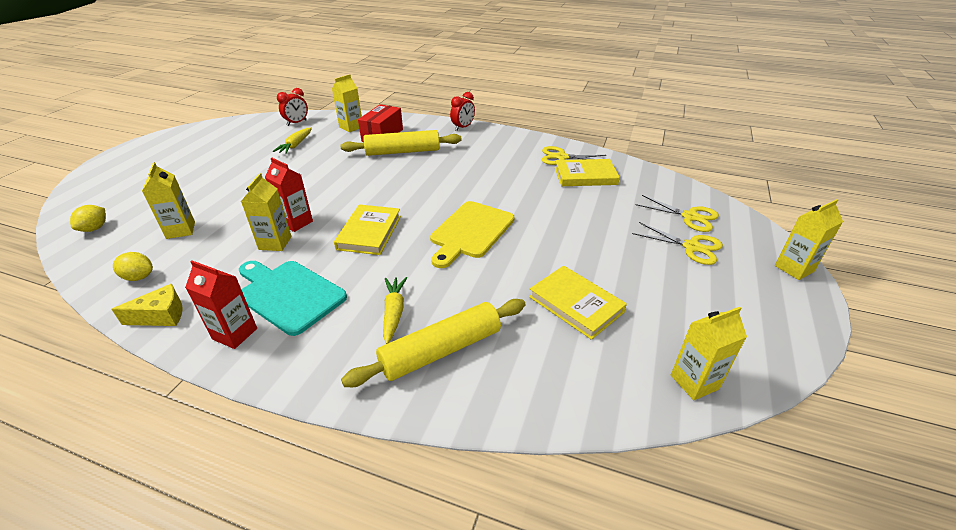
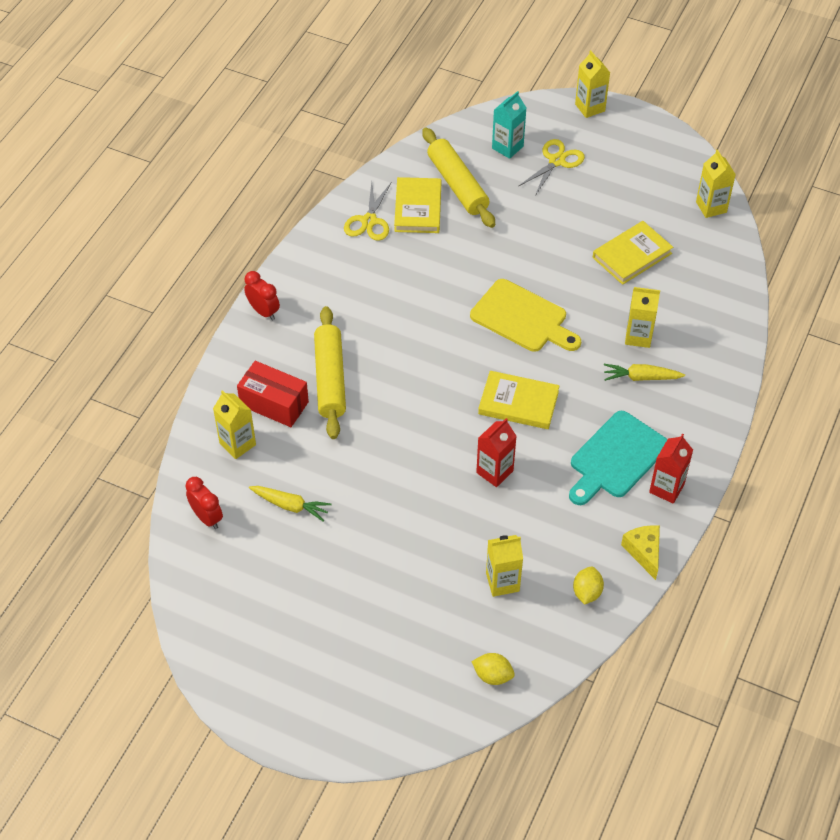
camera: 85 degrees left, 15 degrees up
yellow carton [241,173,292,251] -> yellow carton moved to [625,287,660,348]
yellow rolling pin [341,299,525,387] -> yellow rolling pin moved to [422,128,495,228]
yellow scissors [635,195,719,232] -> turquoise carton [492,91,526,159]

